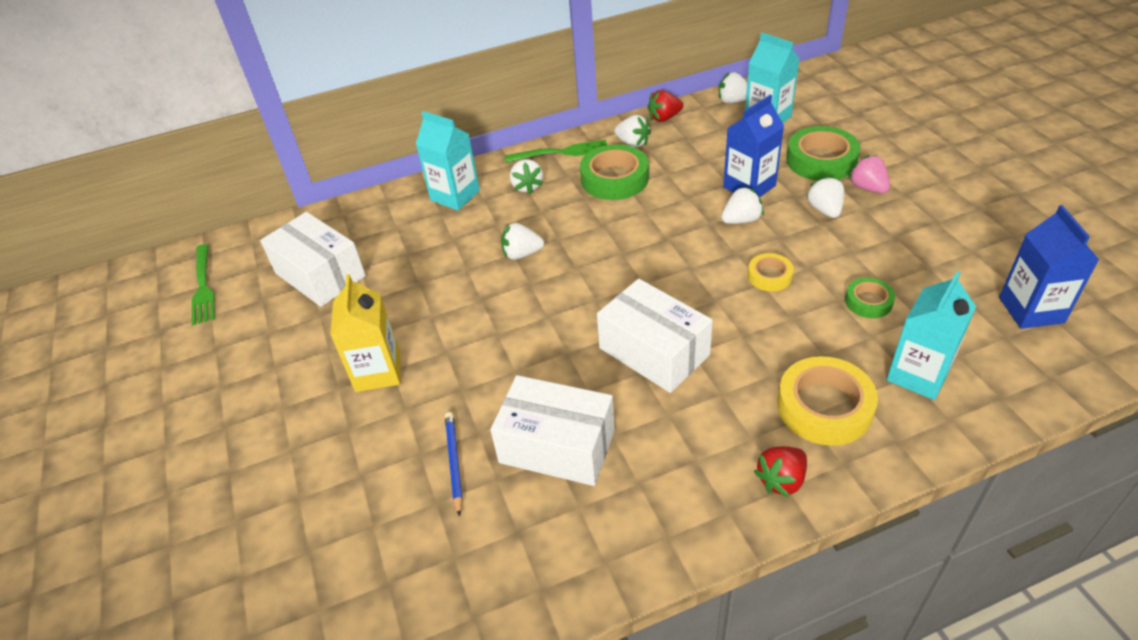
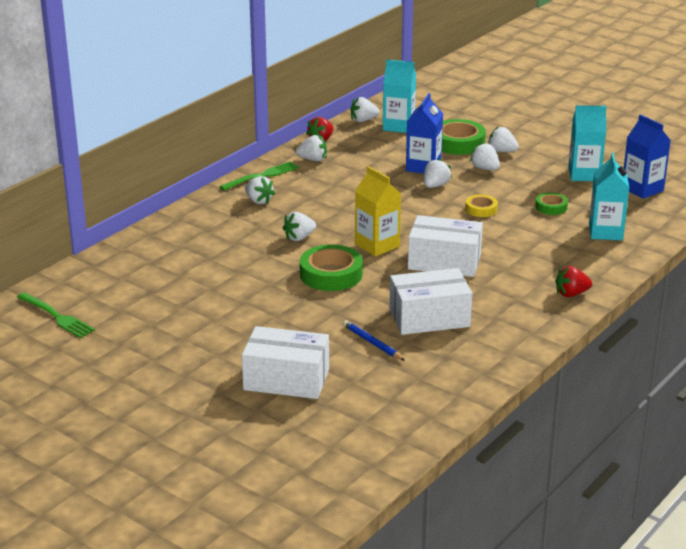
camera: 35 degrees left, 15 degrees down
white box [260,212,366,307] -> white box moved to [242,326,329,399]
yellow carton [330,274,400,392] -> yellow carton moved to [355,166,401,257]
turquoise carton [416,111,480,210] -> turquoise carton moved to [568,105,607,181]
green tape [580,144,649,200] -> green tape moved to [300,245,363,291]
red strawberry [754,446,807,497] -> red strawberry turned 60 degrees clockwise [555,266,592,297]
yellow tape [777,356,878,446] -> none
pink strawberry [848,155,890,193] -> white strawberry [488,126,519,152]

